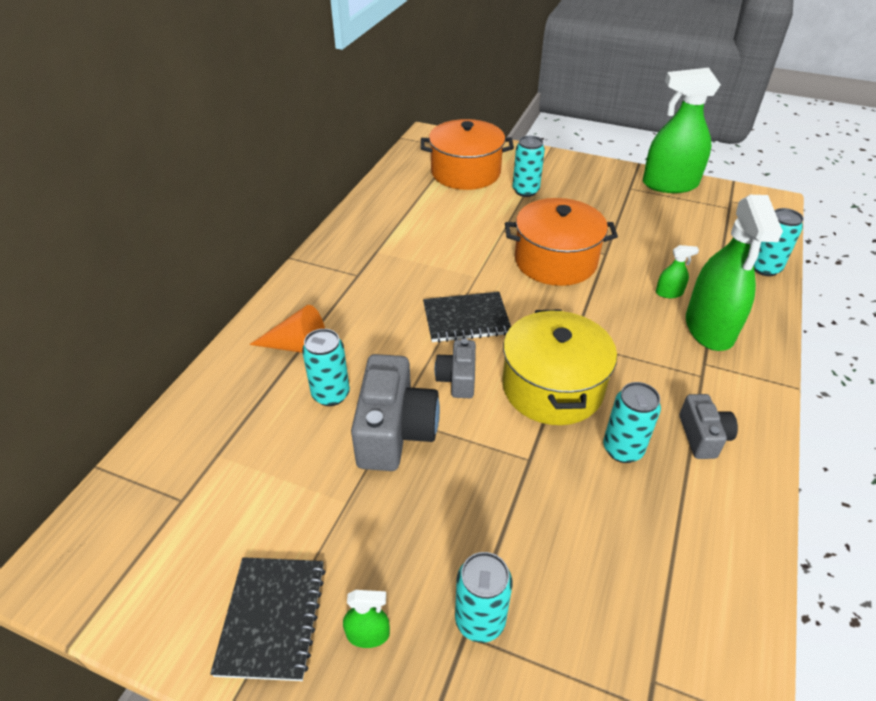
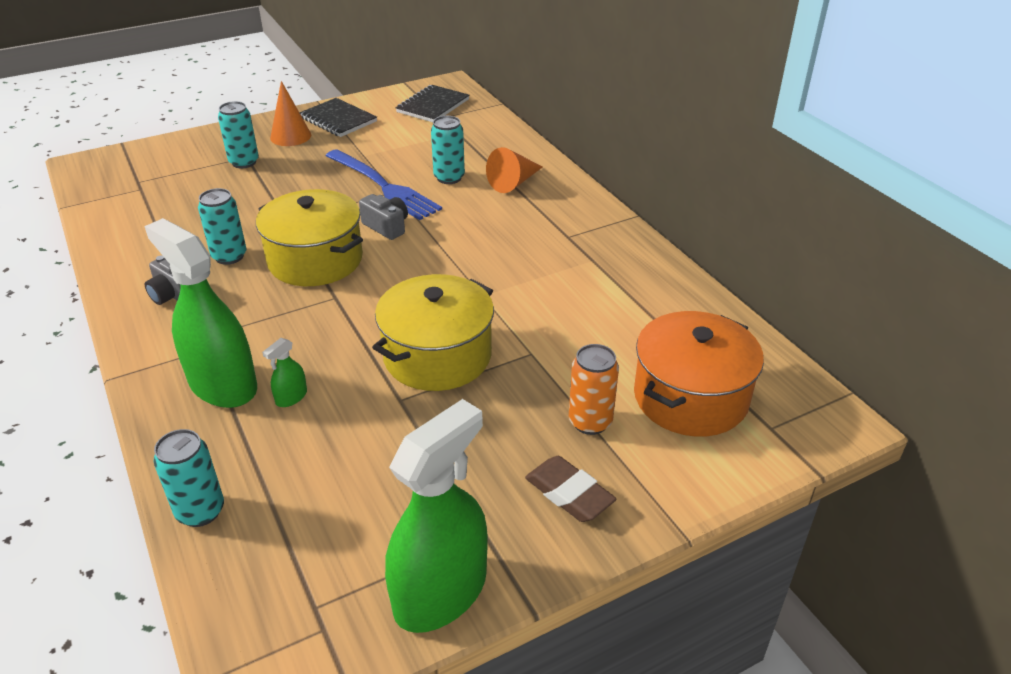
camera: 130 degrees right, 5 degrees down
green spray bottle [343,590,390,648] -> orange cone [270,81,311,146]
grey camera [351,354,440,471] -> blue fork [326,149,442,220]
black notebook [423,292,511,343] -> black notebook moved to [396,85,469,122]
orange pot [505,198,618,286] -> yellow pot [372,274,494,391]
turquoise can [513,136,545,197] -> orange can [569,344,619,435]
none -> brown eraser [525,456,617,522]

